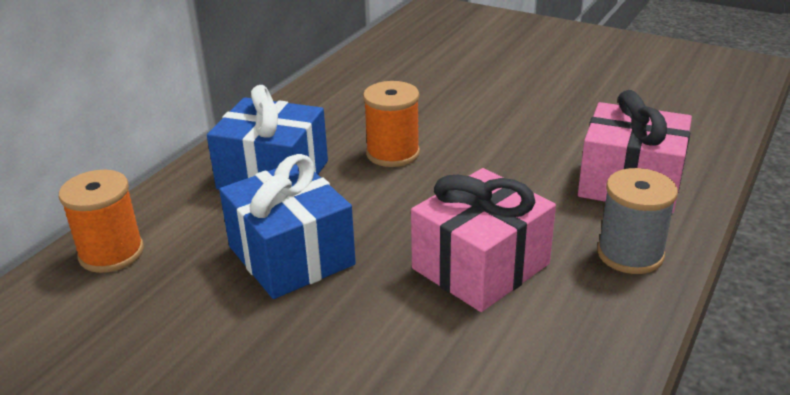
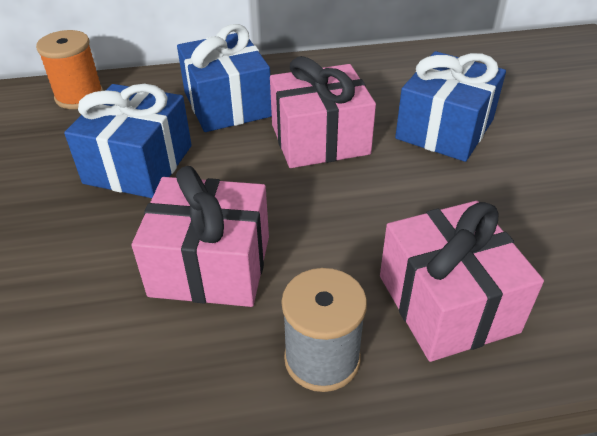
camera: 50 degrees right, 10 degrees up
orange spool [363,81,420,167] -> pink gift [270,56,376,168]
none -> blue gift [395,51,506,162]

